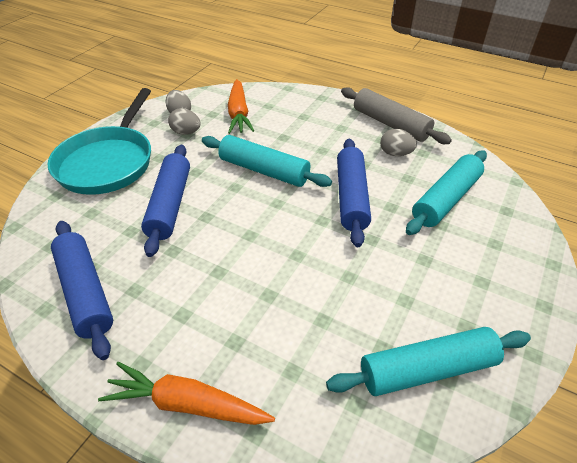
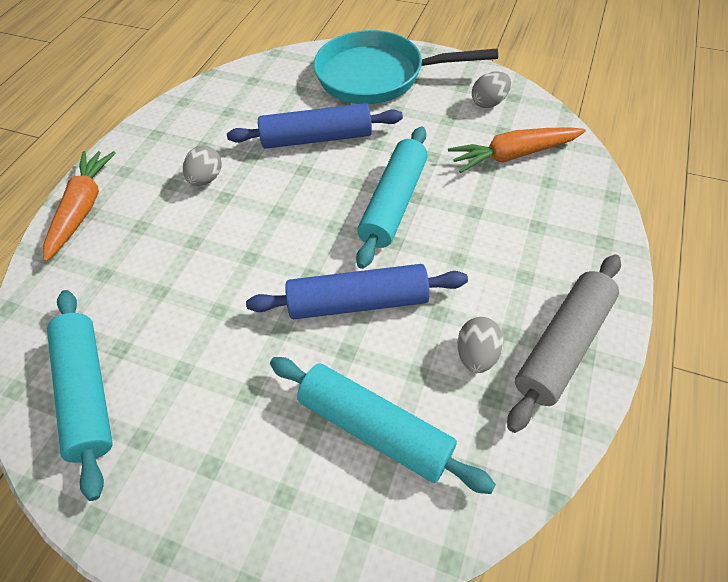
camera: 85 degrees right, 10 degrees up
blue rolling pin [51,221,113,360] -> none
grey egg [168,108,200,135] -> grey egg moved to [183,145,222,186]

